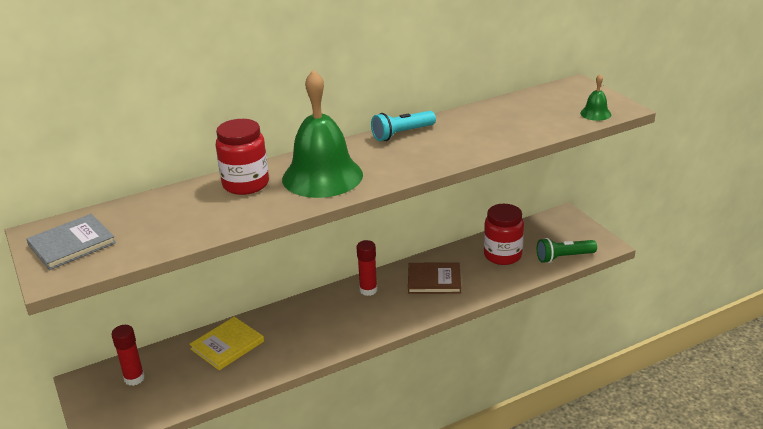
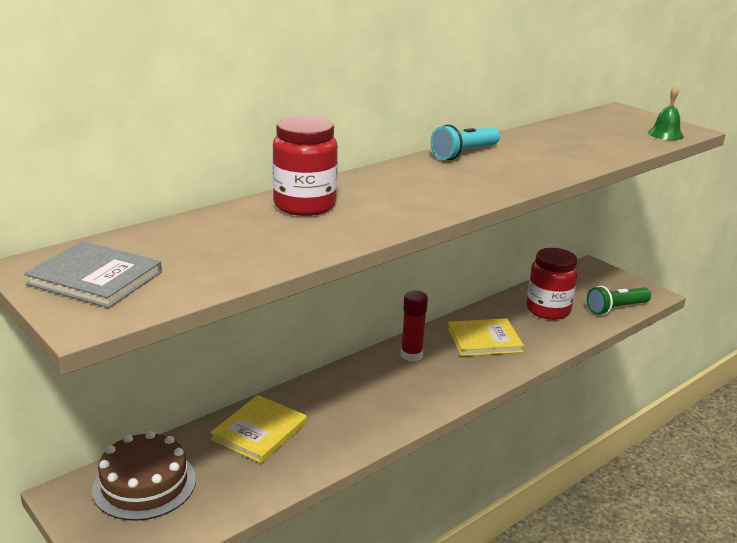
camera: 15 degrees left, 5 degrees down
grey book [26,214,116,270] -> grey book turned 75 degrees clockwise [24,241,162,308]
red glue stick [111,325,145,386] -> brown cake [92,431,196,521]
green bell [282,70,363,198] -> none
brown book [408,262,461,294] -> yellow book [448,318,524,356]

